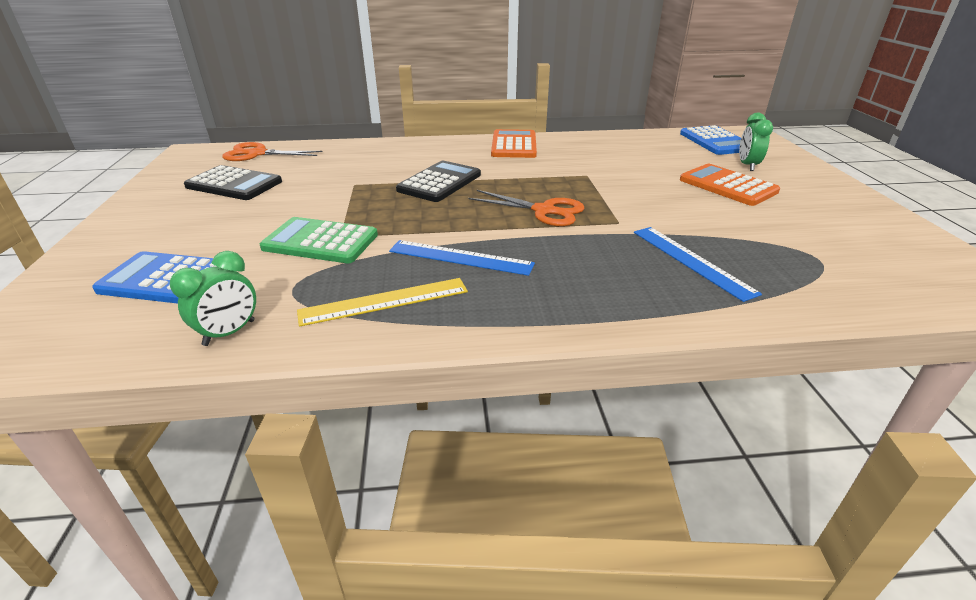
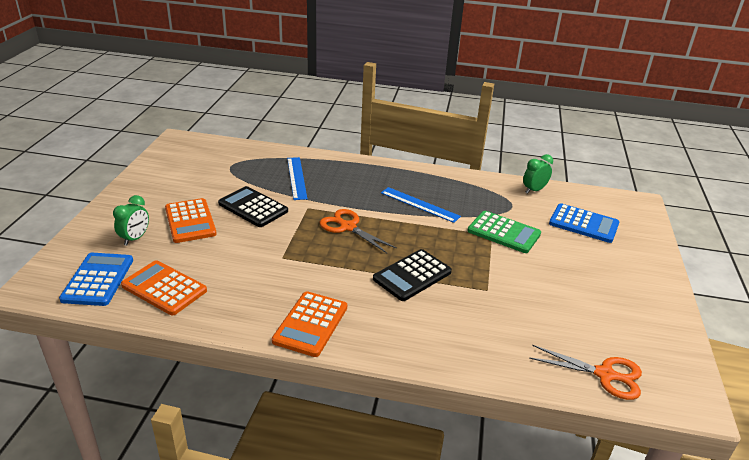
camera: 165 degrees left, 0 degrees up
black calculator [184,165,282,200] -> black calculator moved to [218,186,288,227]
yellow ruler [297,278,468,327] -> none
none -> orange calculator [121,260,207,315]

